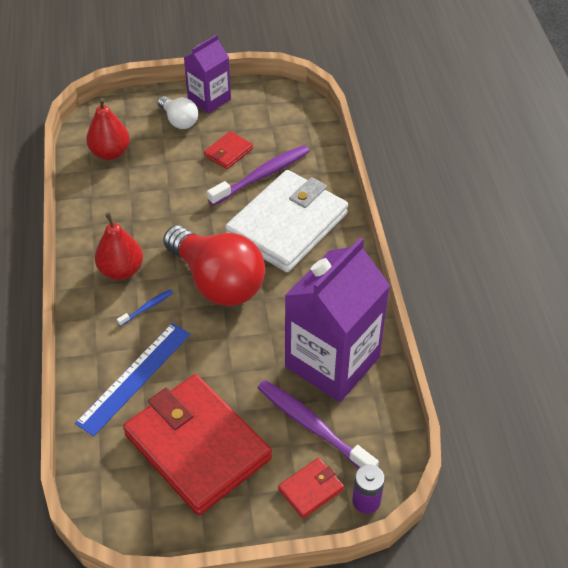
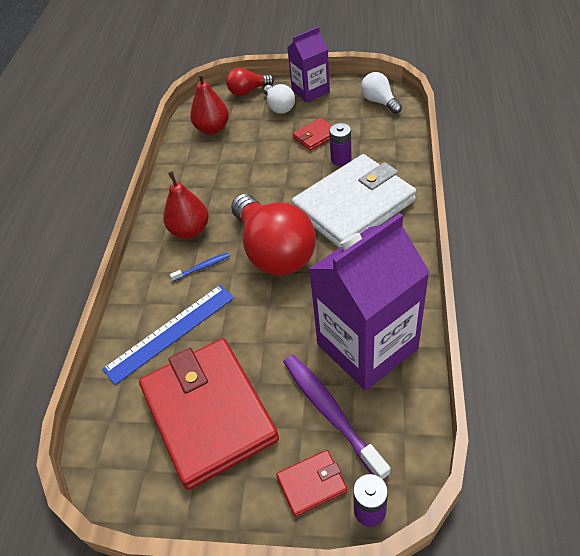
camera: 20 degrees right, 0 degrees up
purple toothbrush [207,145,310,206] -> purple battery [329,123,351,166]
none -> red light bulb [226,67,274,96]
none -> white light bulb [361,72,402,114]

